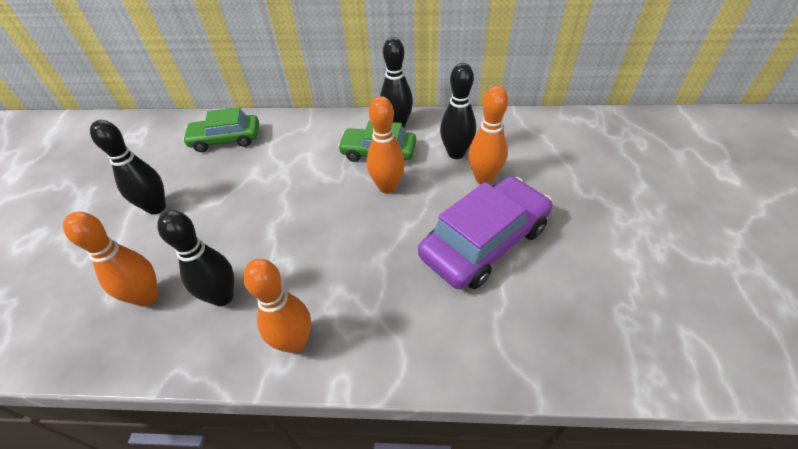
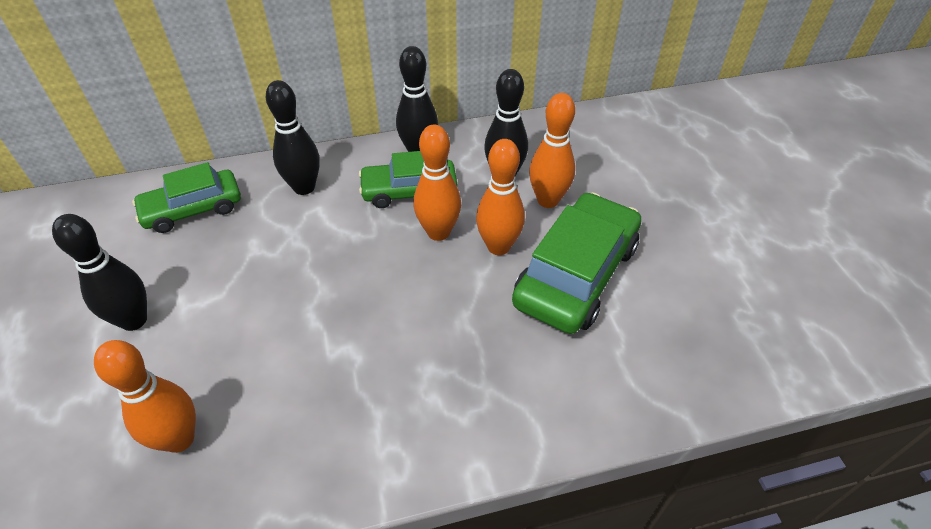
camera: 20 degrees left, 0 degrees up
black bowling pin [157,210,234,306] -> black bowling pin moved to [266,80,320,195]
orange bowling pin [243,259,311,353] -> orange bowling pin moved to [476,139,525,255]
purple car [418,176,552,289] -> green car [512,192,641,334]

